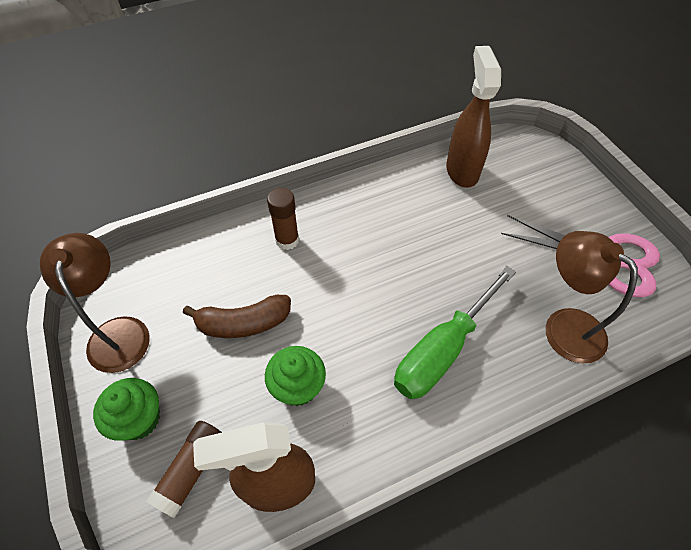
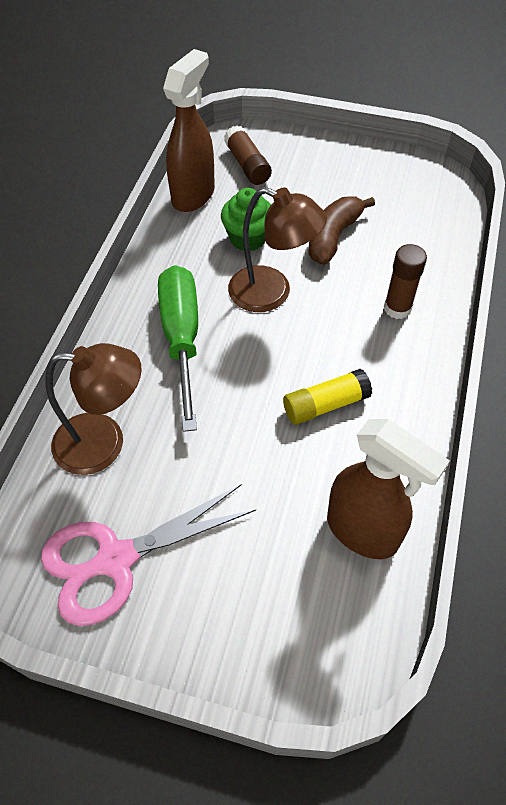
camera: 130 degrees right, 0 degrees up
brown lamp [40,233,150,373] -> brown lamp moved to [228,187,327,312]
green cupcake [93,378,160,441] -> none
none -> yellow glue stick [283,369,372,425]

